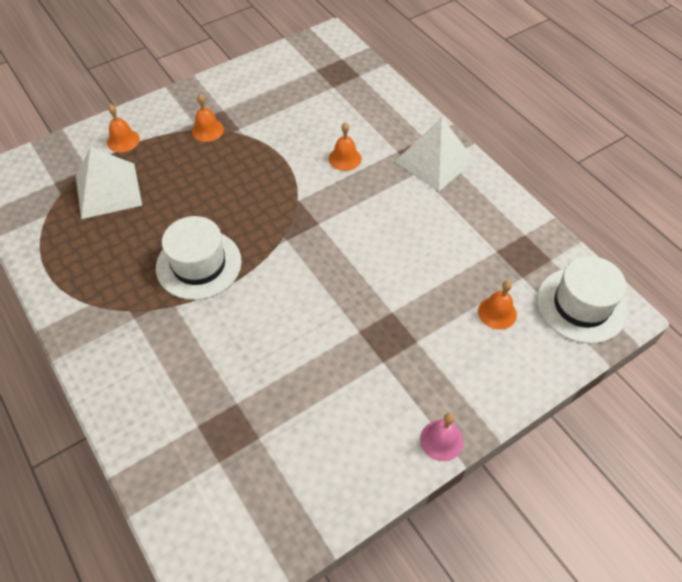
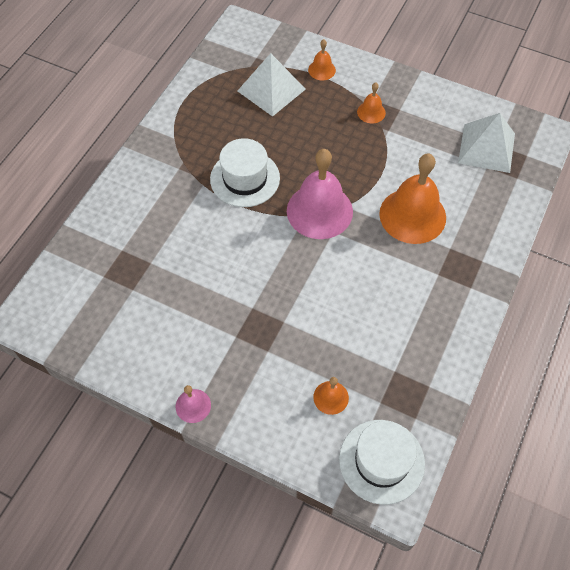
camera: 60 degrees right, 5 degrees up
orange bell [329,122,361,171] -> orange bell [379,154,446,244], size x2.15
white pyramid [395,117,475,191] -> white pyramid moved to [458,113,515,173]
none -> pink bell [287,149,353,239]

